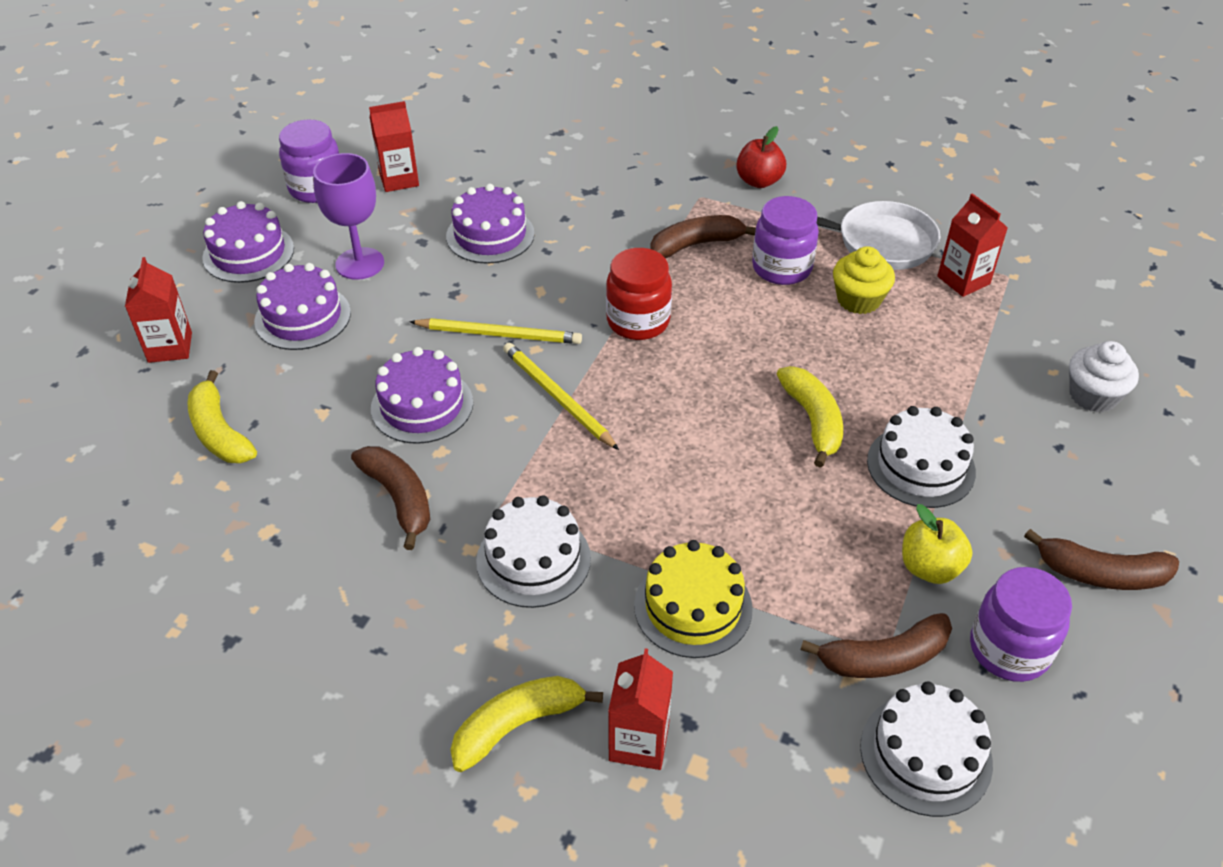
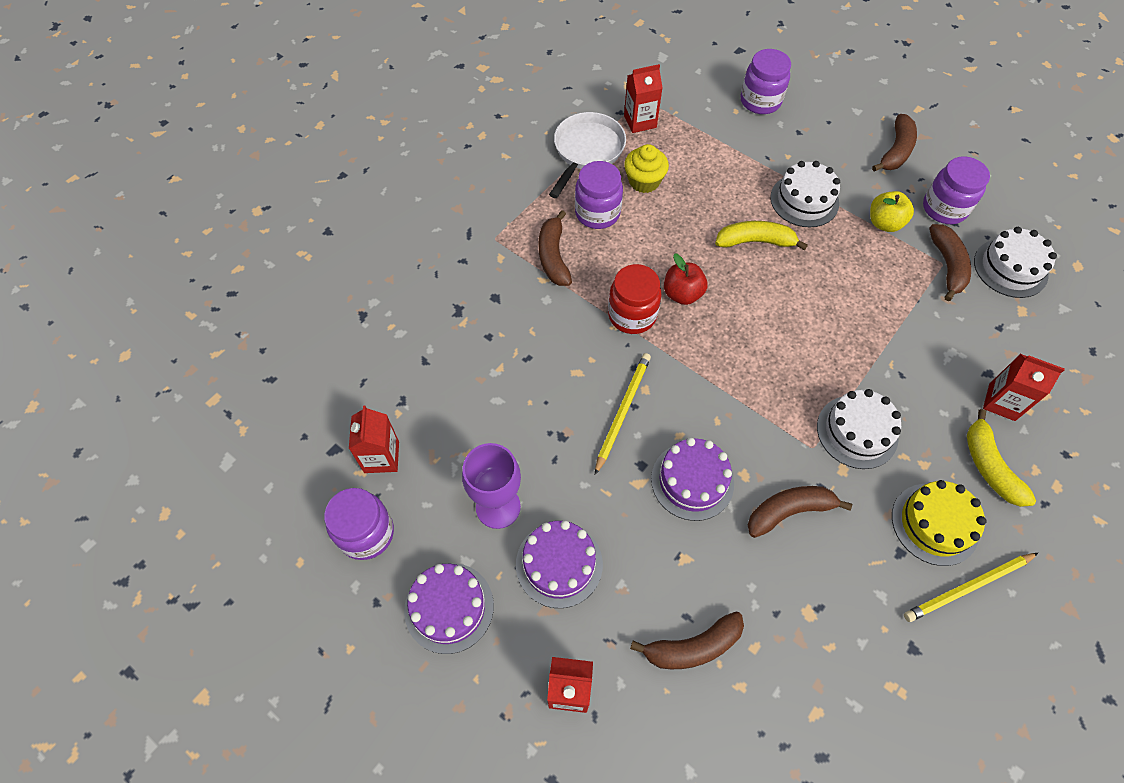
camera: 75 degrees left, 15 degrees up
yellow banana [187,370,257,463] -> brown banana [630,612,744,669]
purple cake [446,184,534,264] -> none
yellow pencil [503,343,619,450] -> yellow pencil moved to [904,553,1038,622]
yellow cake [634,540,753,658] -> yellow cake moved to [892,480,987,566]
red apple [736,126,786,188] -> red apple moved to [664,253,708,305]
white cupcake [1069,341,1139,412] -> purple jar [741,49,791,114]

